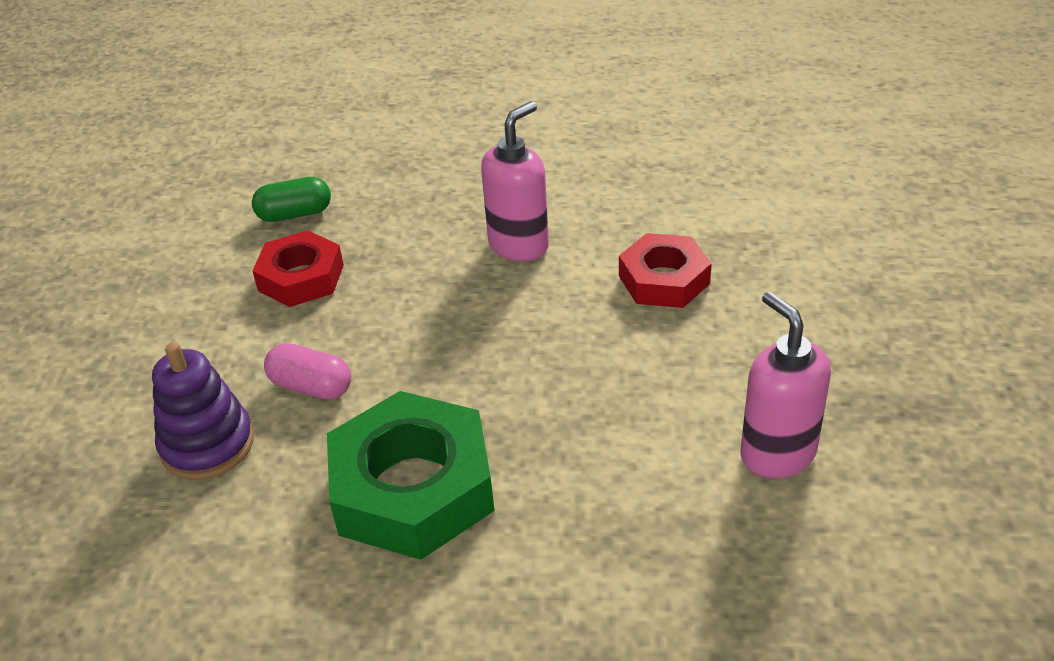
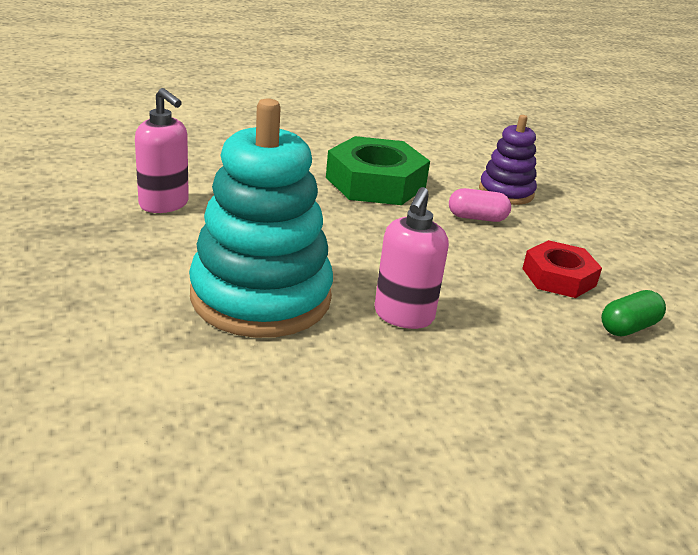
camera: 155 degrees right, 10 degrees down
red nut [619,233,712,308] -> turquoise stacking toy [189,98,333,338]

